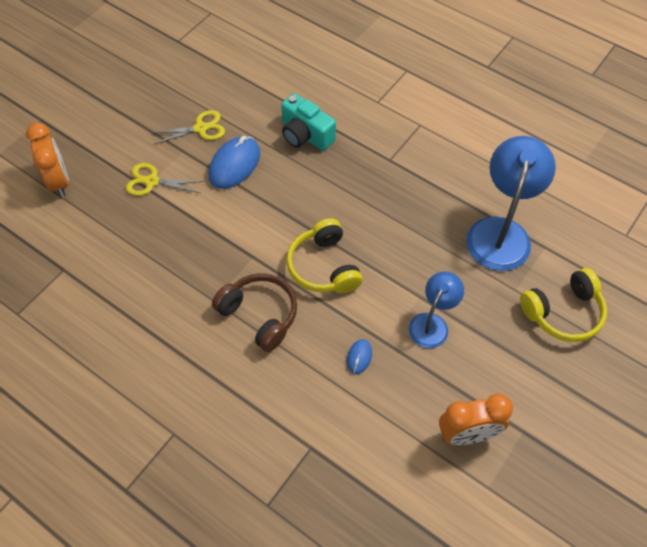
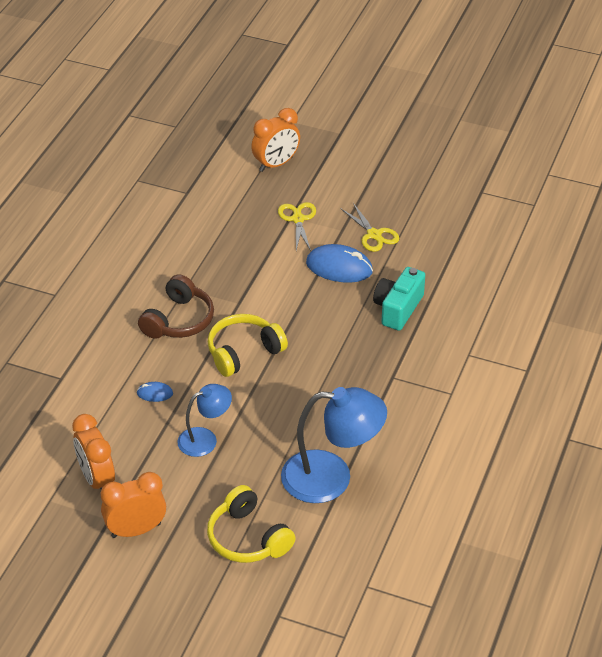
camera: 75 degrees right, 15 degrees down
blue lamp [409,271,464,348] -> blue lamp turned 45 degrees counterclockwise [177,384,232,457]
none -> orange clock [101,472,166,538]

